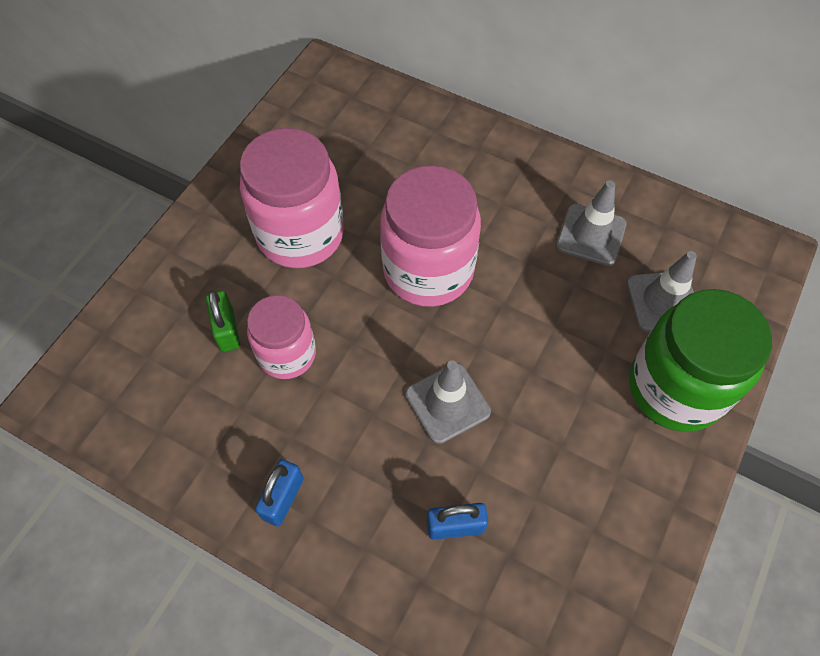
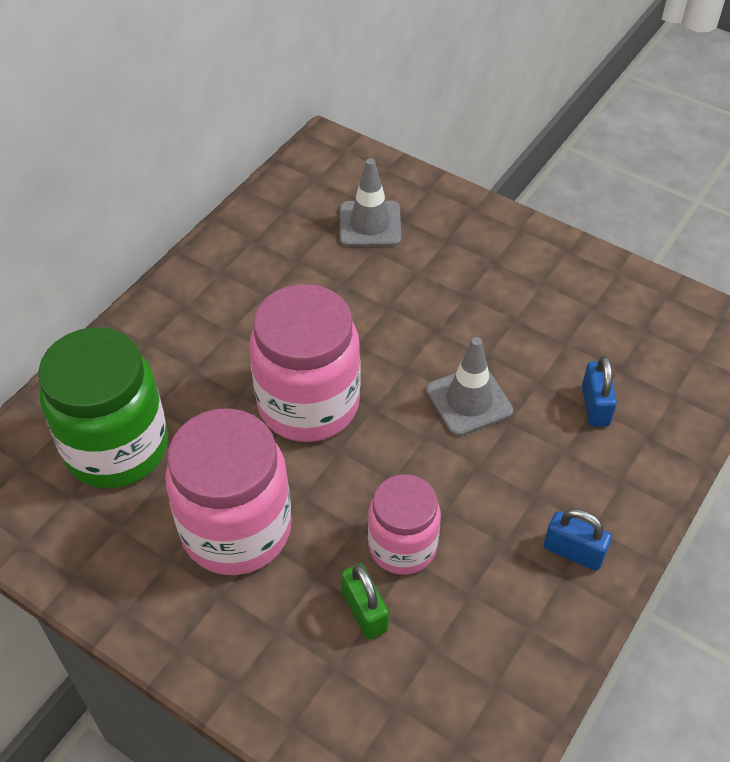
camera: 85 degrees left, 10 degrees down
green padlock [206,290,240,352] -> green padlock turned 75 degrees clockwise [341,563,389,640]
grey traffic cone [556,180,627,266] -> none
green jar [630,289,772,432] -> green jar moved to [38,327,168,488]

